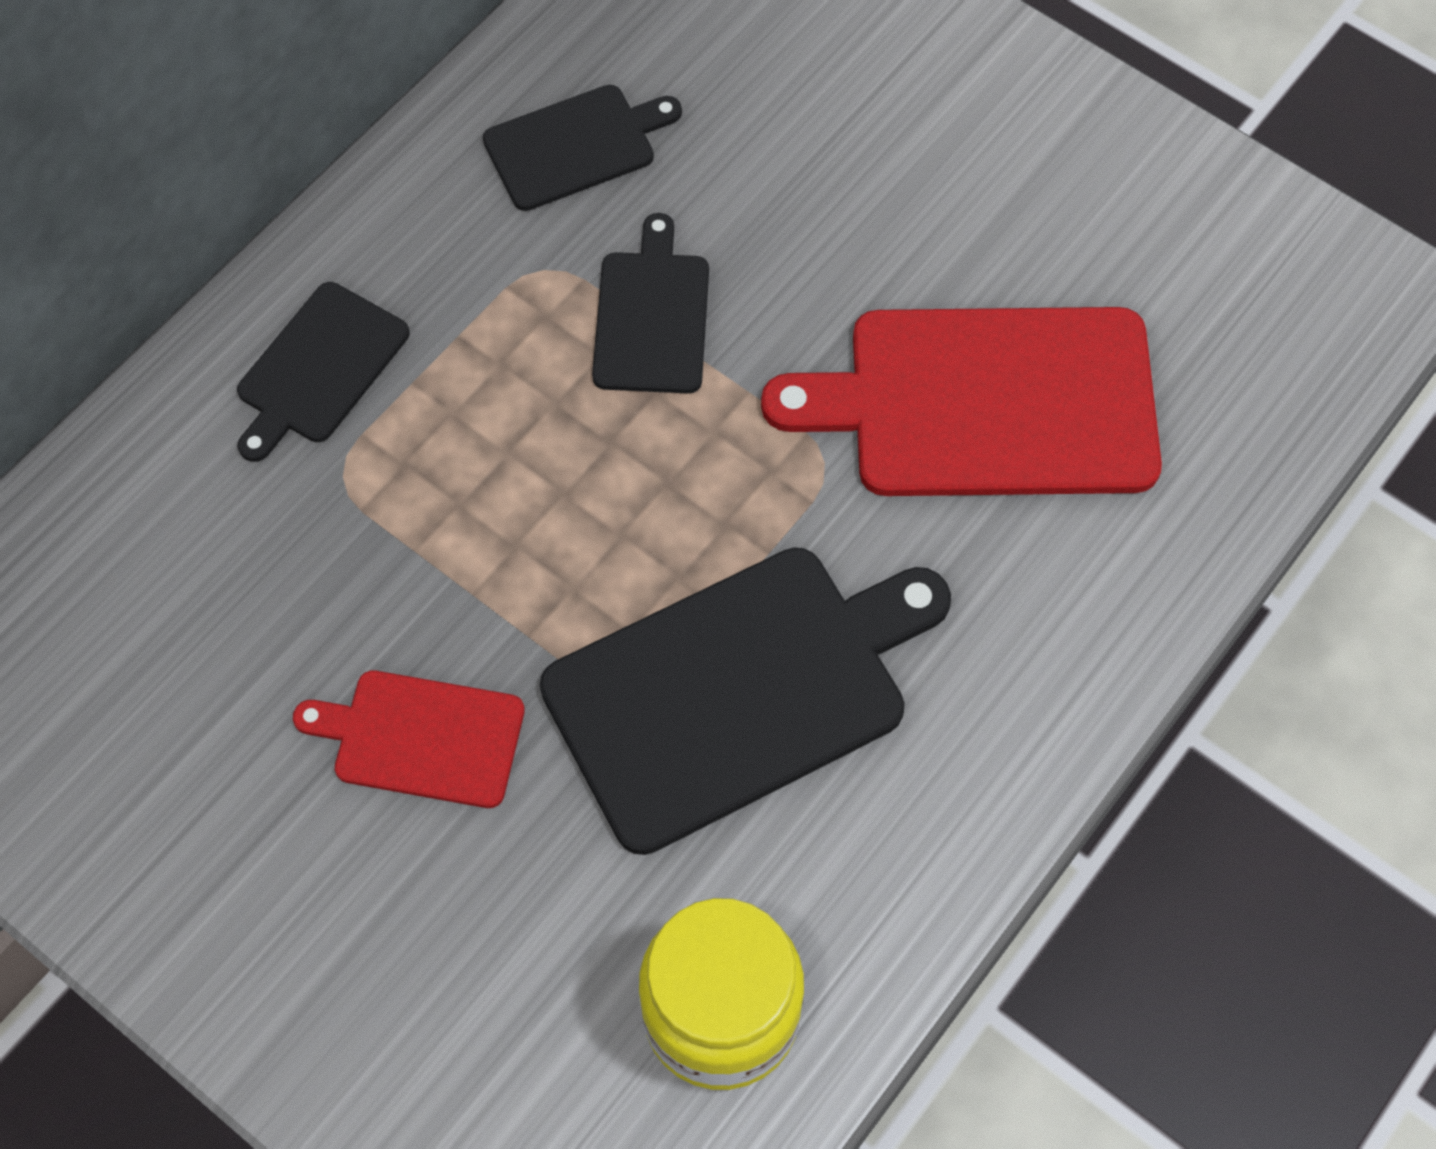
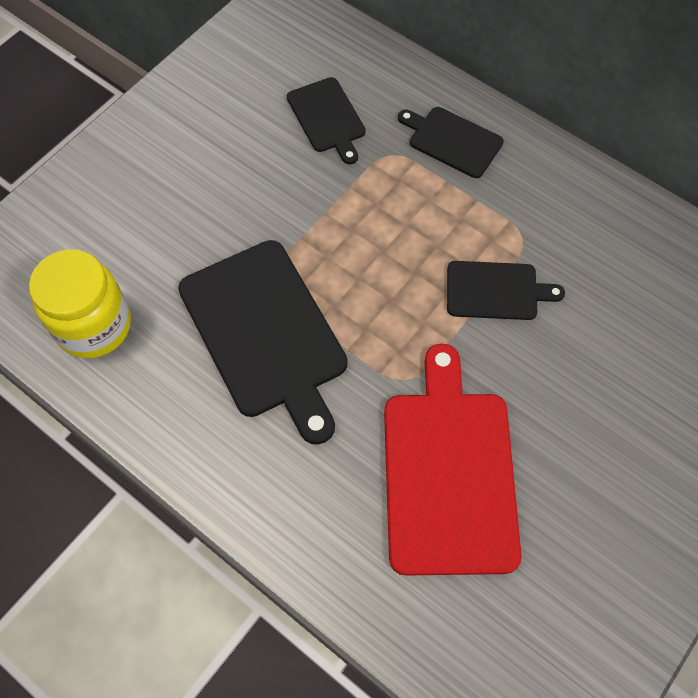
camera: 90 degrees right, 0 degrees up
red cutting board [293,670,525,808] -> none
black cutting board [483,85,682,211] -> black cutting board moved to [287,77,366,164]

